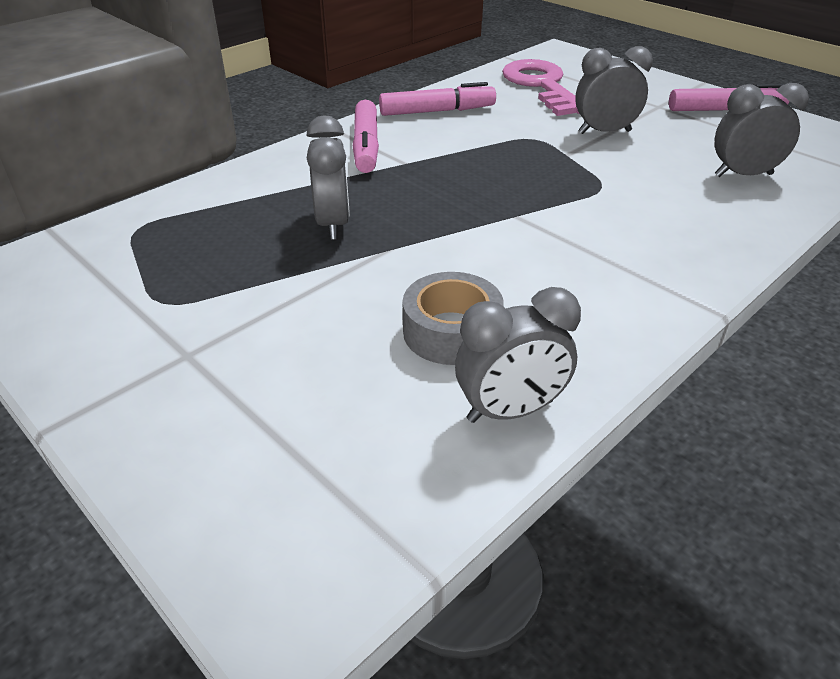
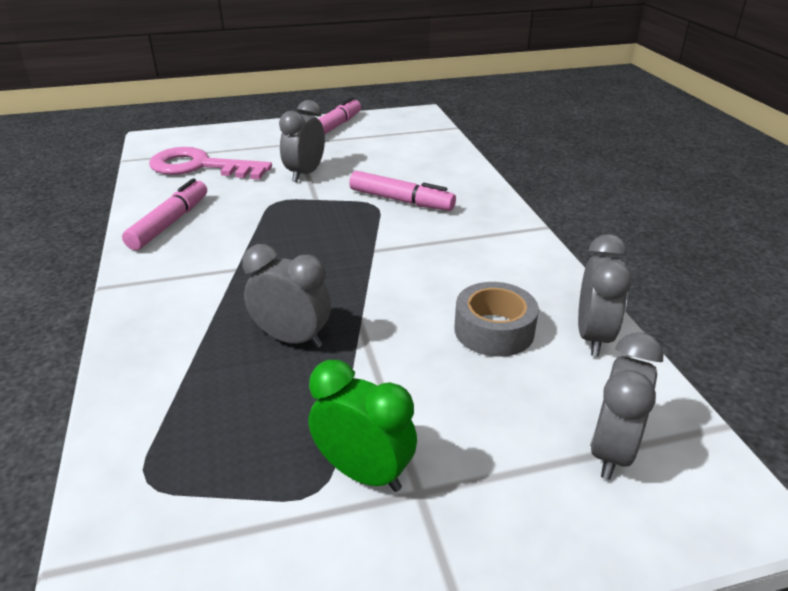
camera: 60 degrees left, 5 degrees down
pink marker [353,100,379,173] -> pink marker moved to [349,171,456,211]
grey clock [715,83,809,177] -> grey clock moved to [590,332,664,480]
none -> green clock [308,360,417,492]

